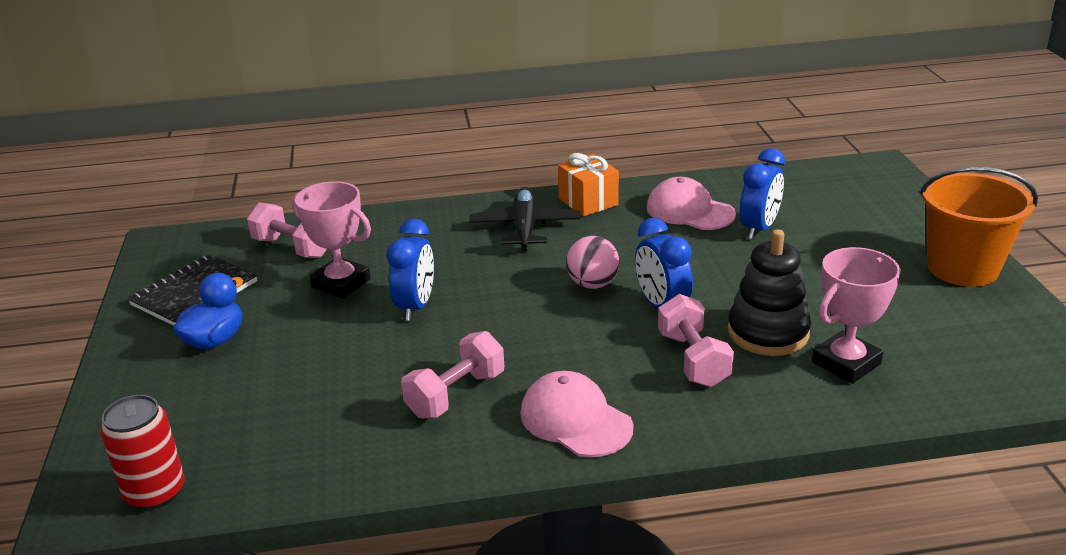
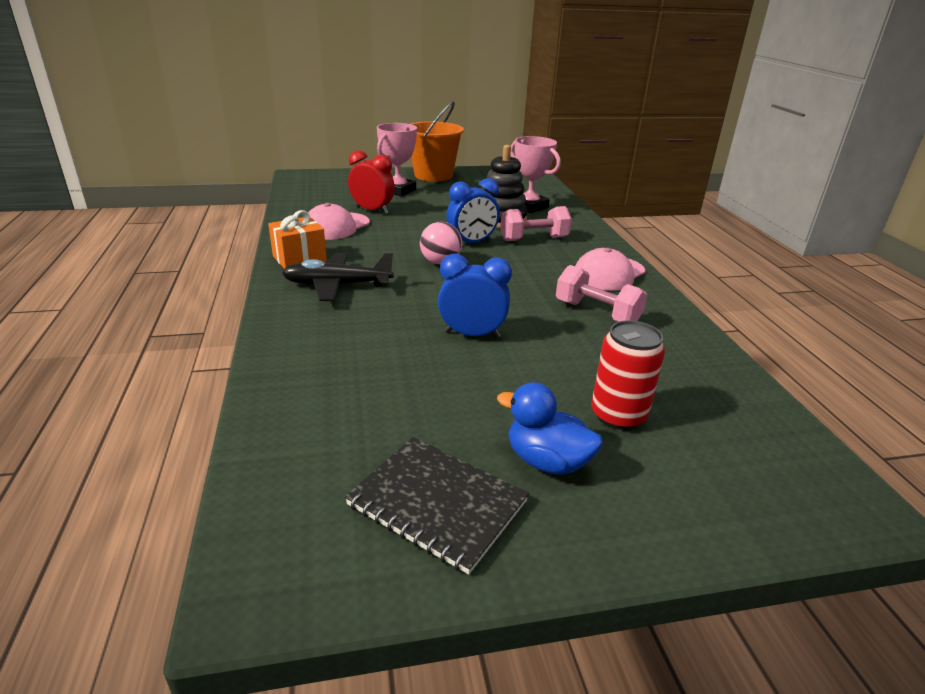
camera: 95 degrees left, 0 degrees up
red can [100,395,185,510] -> red can moved to [591,320,665,430]
pink dumbbell [247,203,327,258] -> none
pink trophy [292,181,371,299] -> pink trophy moved to [377,123,417,196]
blue clock [740,148,785,239] -> red clock [348,150,395,214]

